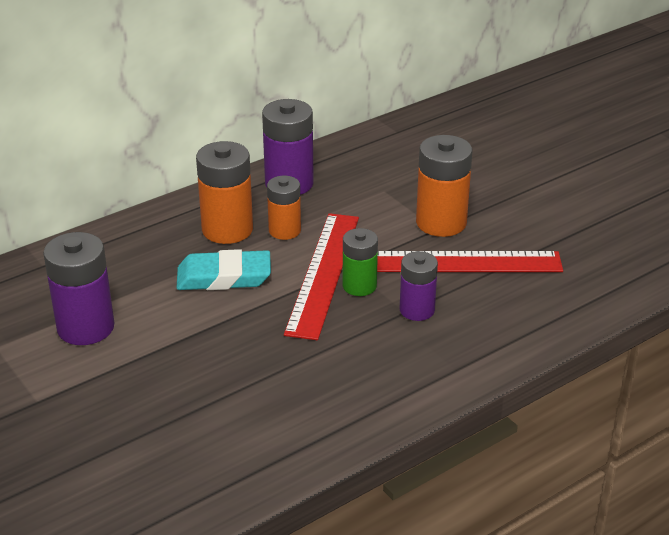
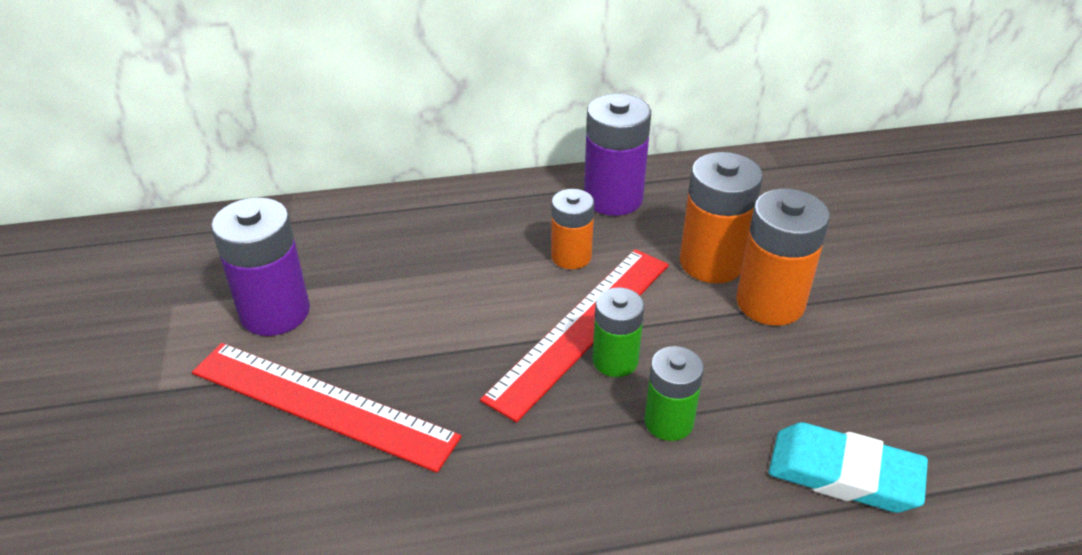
camera: 25 degrees right, 5 degrees up
turquoise eraser [177,249,271,290] -> turquoise eraser moved to [769,422,928,513]
orange battery [196,141,253,244] -> orange battery moved to [680,152,763,283]
red ruler [377,251,563,272] -> red ruler moved to [192,343,462,473]
purple battery [400,251,438,321] -> green battery [644,346,704,441]

